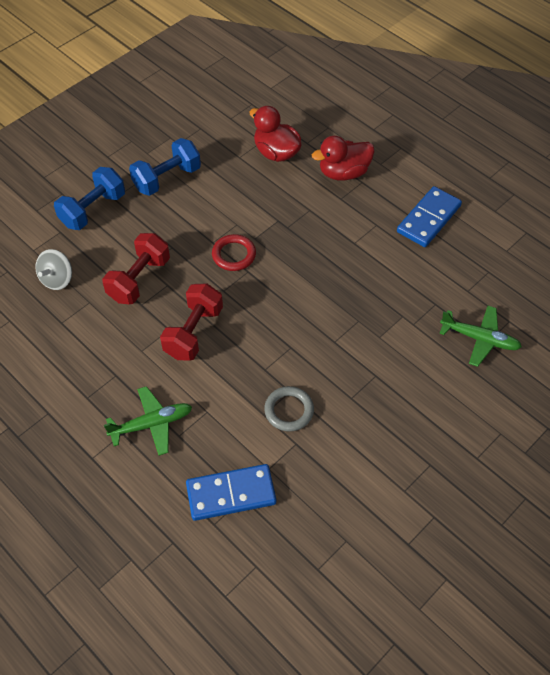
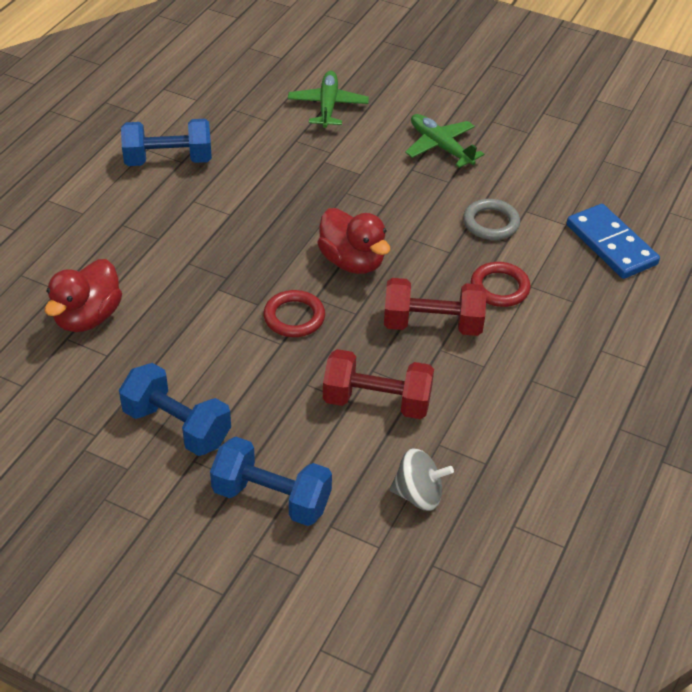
camera: 110 degrees left, 10 degrees down
green plane [104,386,192,456] -> green plane moved to [405,114,484,168]
red duck [312,136,375,180] -> red duck moved to [317,208,390,274]
blue domino [397,186,462,247] -> blue dumbbell [121,119,212,166]
none -> red ring [471,262,531,307]

